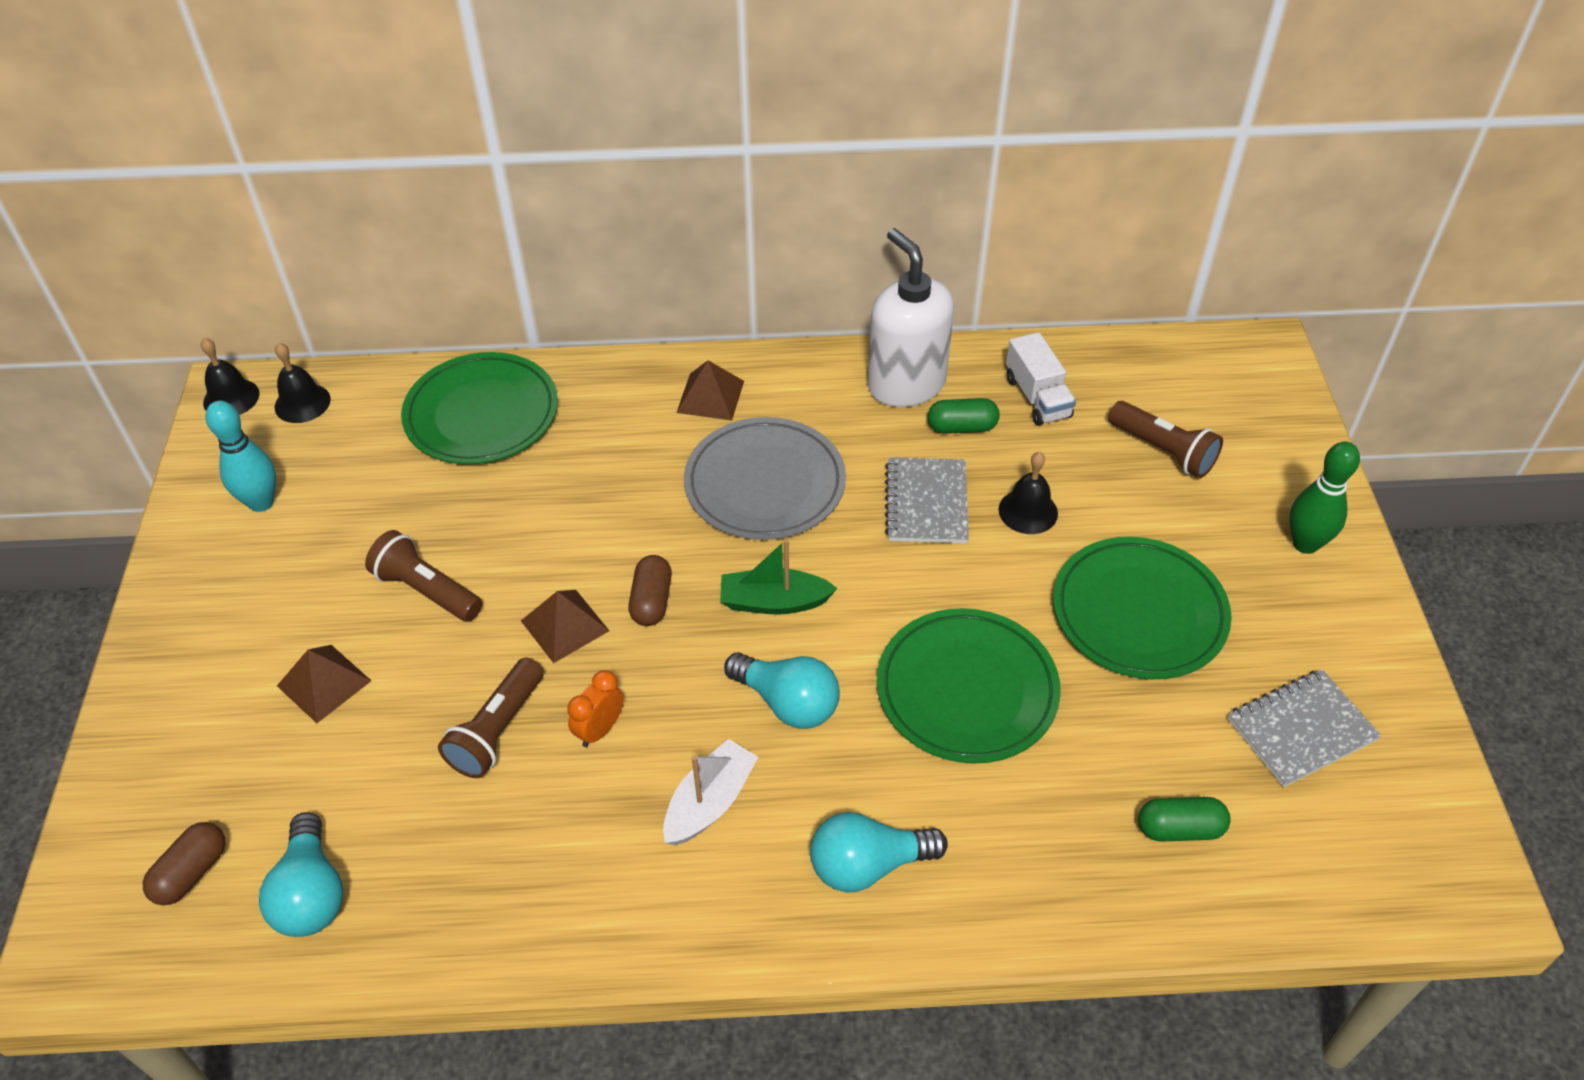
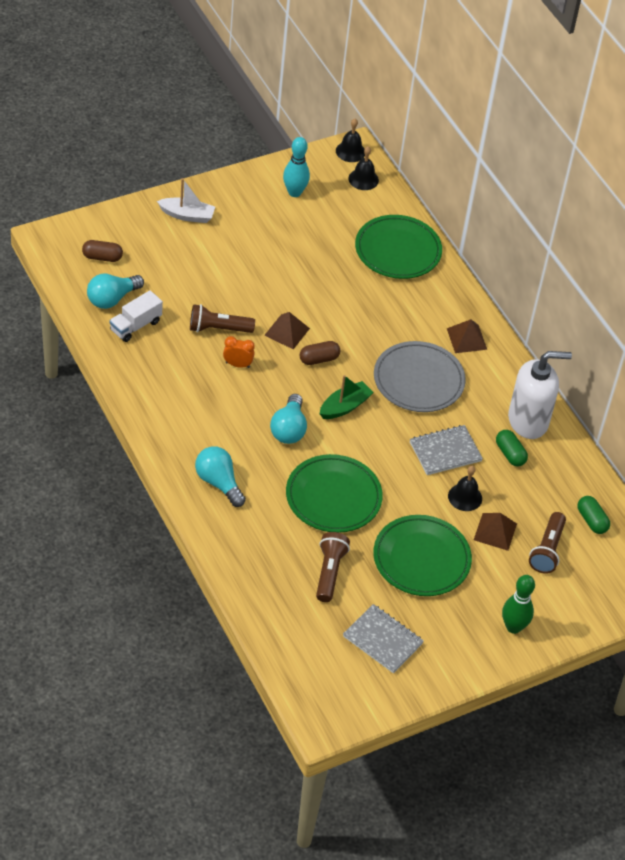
camera: 60 degrees right, 0 degrees up
brown pyramid [277,645,371,723] -> brown pyramid moved to [474,513,517,551]
brown flashlight [365,530,482,622] -> brown flashlight moved to [316,532,350,602]
white boat [663,739,758,846] -> white boat moved to [157,178,215,223]
green boat [720,539,837,614] -> green boat turned 75 degrees clockwise [320,375,374,419]
white soap dispenser [868,228,954,407] -> white soap dispenser turned 45 degrees clockwise [508,351,572,439]
white truck [1006,332,1076,426] -> white truck moved to [109,290,163,342]
green capsule [1138,797,1231,842] -> green capsule moved to [577,496,610,534]

